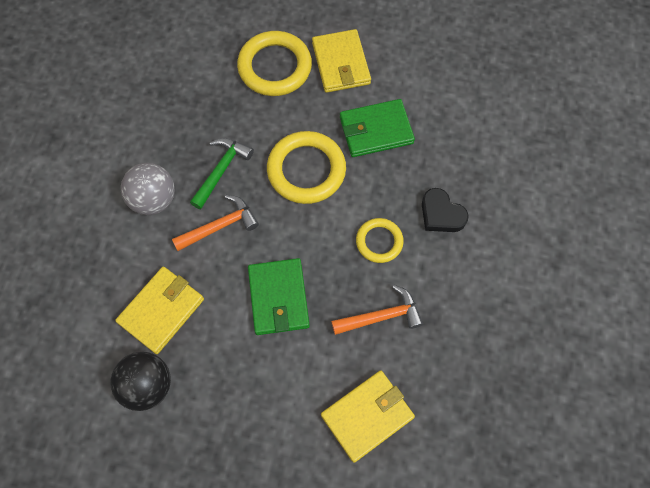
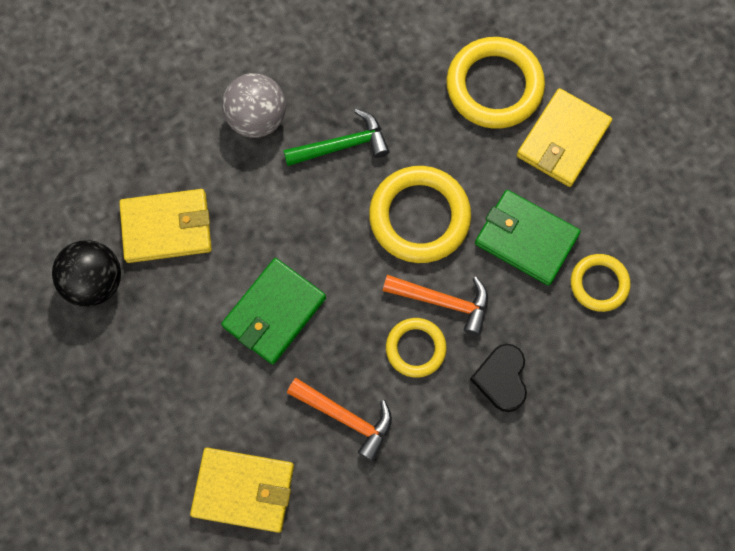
camera: 45 degrees right, 5 degrees up
orange hammer [172,195,259,251] -> orange hammer moved to [383,275,488,336]
none -> yellow ring [571,254,631,312]

